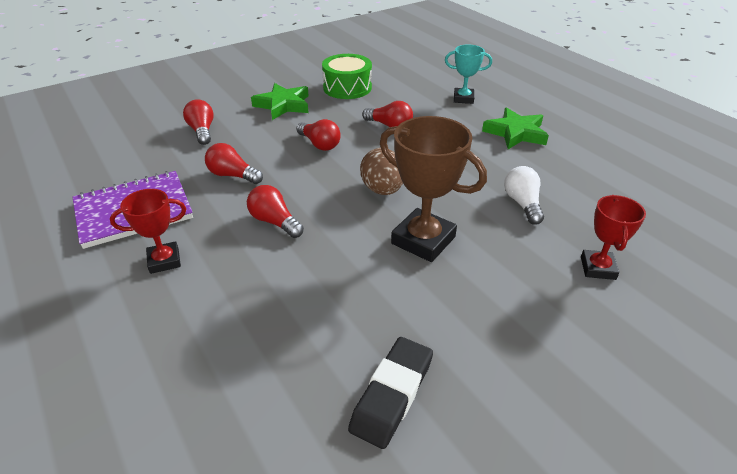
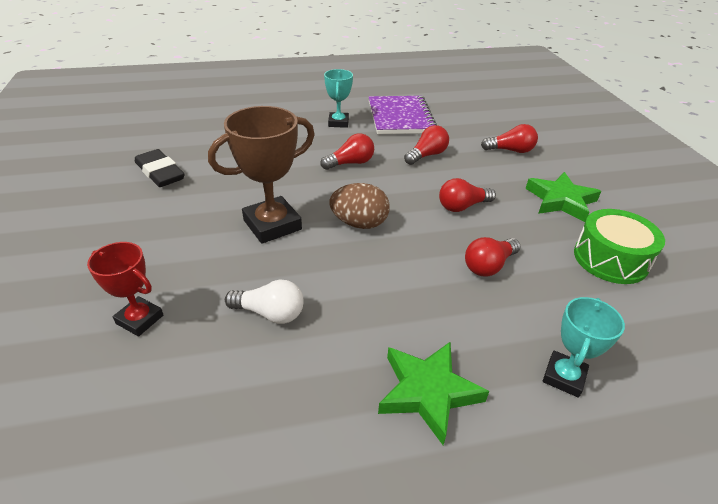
camera: 110 degrees right, 0 degrees up
red trophy [110,189,186,274] -> turquoise trophy [324,69,353,128]

